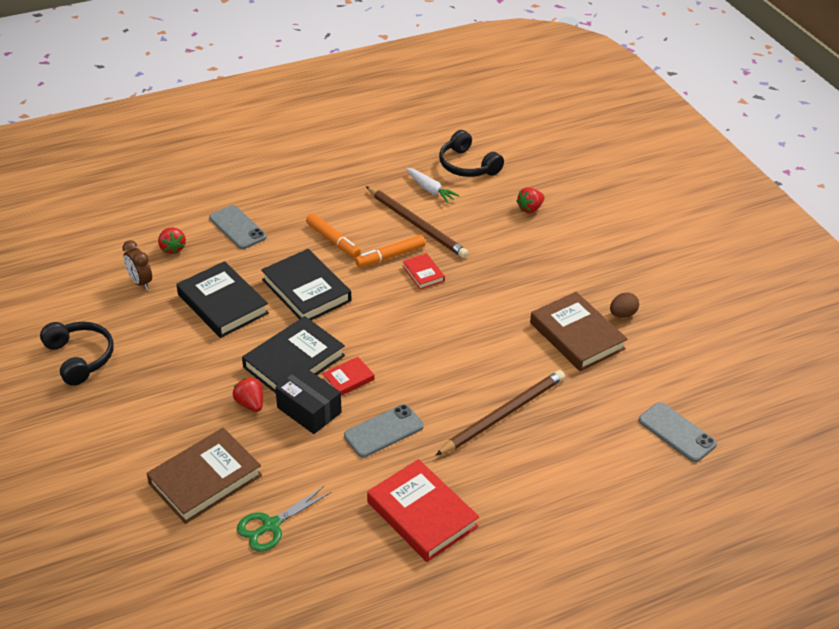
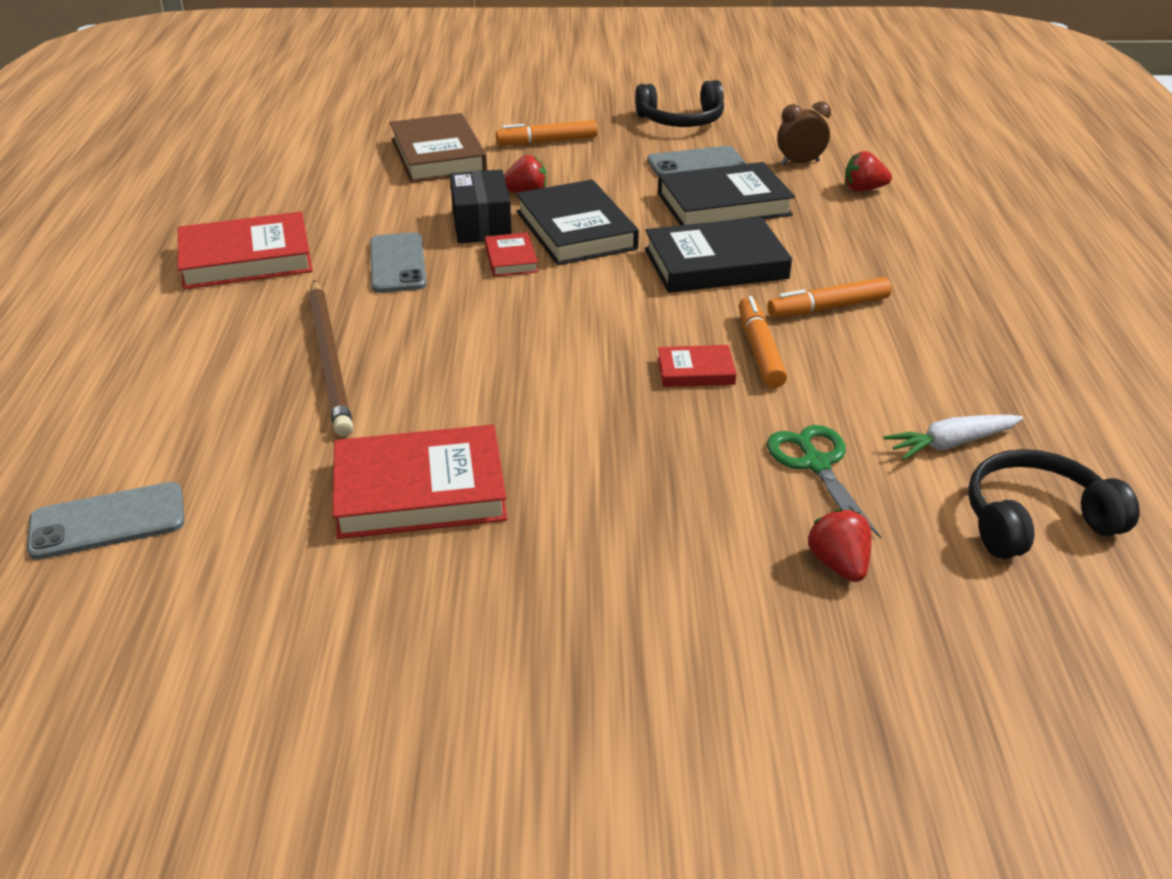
camera: 115 degrees right, 5 degrees down
grey phone [209,205,267,249] -> grey phone moved to [647,146,745,176]
green scissors [237,486,331,552] -> green scissors moved to [767,425,881,538]
black box [275,366,342,434] -> black box turned 75 degrees counterclockwise [450,170,512,243]
brown pencil [366,186,469,258] -> none
brown book [530,292,627,371] -> red book [332,425,508,539]
brown egg [610,292,639,318] -> none
none -> orange marker [496,120,598,145]

